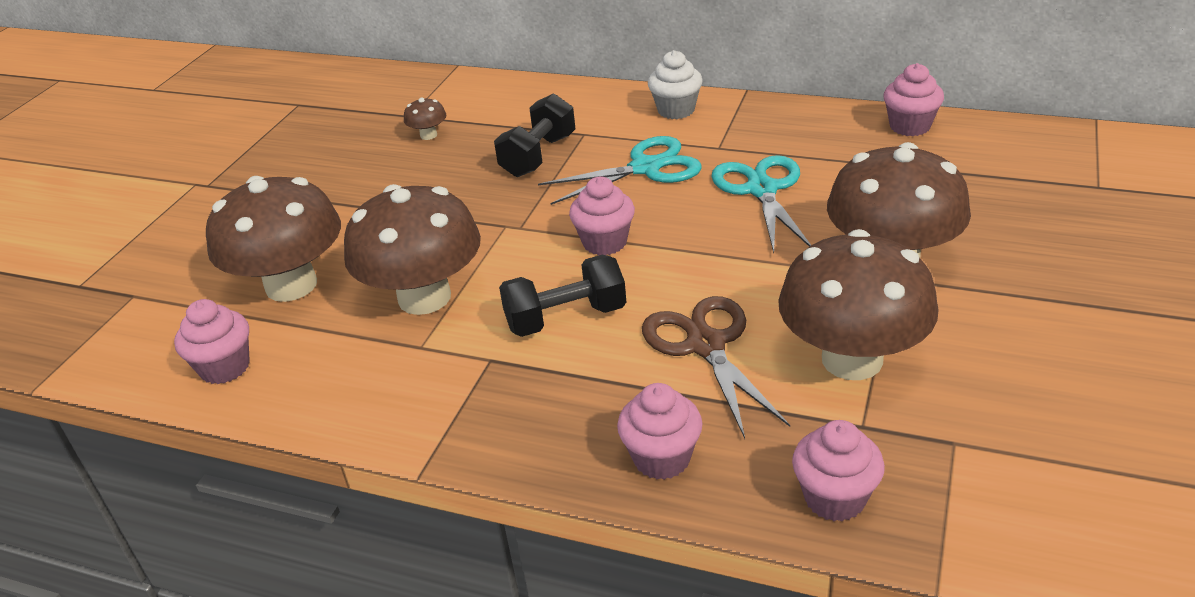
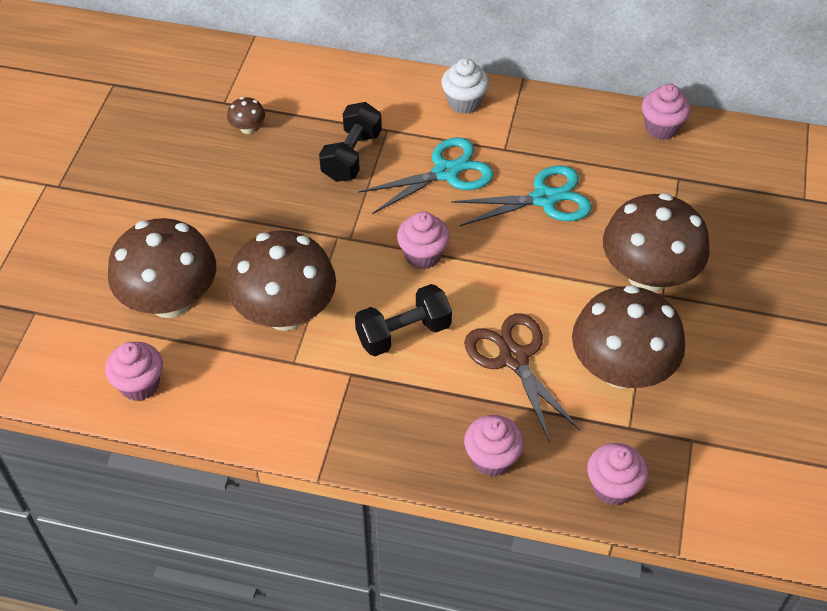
camera: 10 degrees left, 15 degrees up
turquoise scissors [711,155,811,253] -> turquoise scissors turned 90 degrees clockwise [451,165,592,226]

